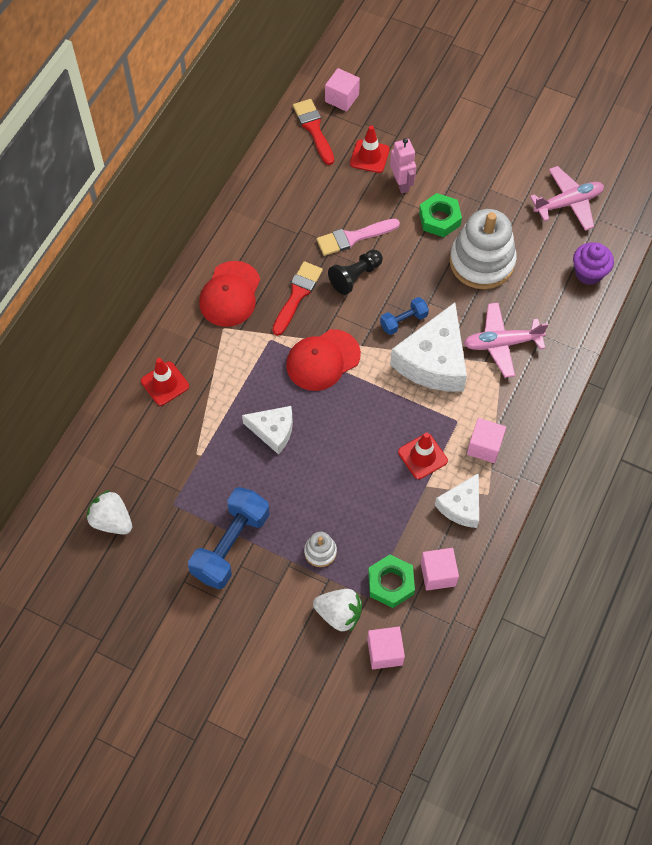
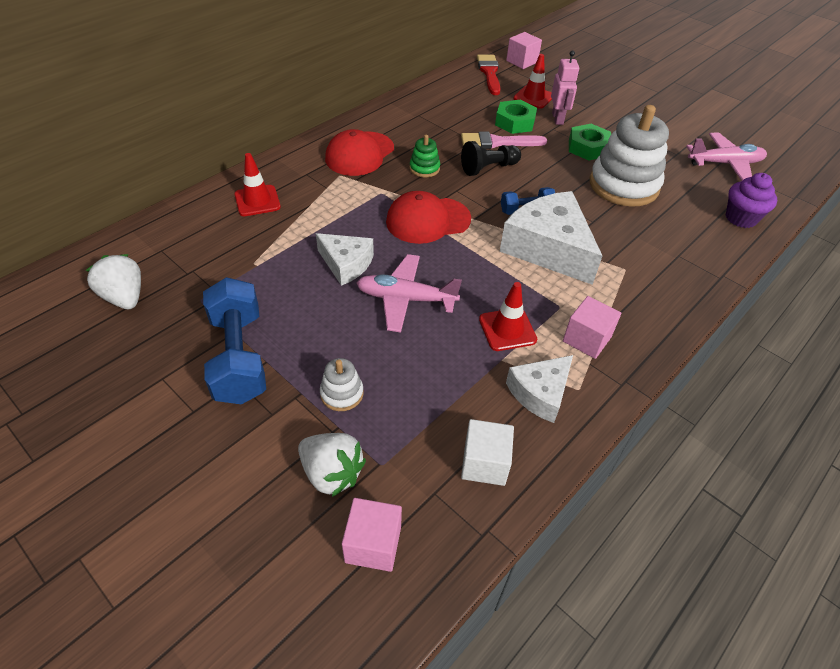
camera: 15 degrees right, 15 degrees down
blue dumbbell [188,487,270,589] -> blue dumbbell turned 60 degrees counterclockwise [203,277,266,405]
red brush [272,261,323,336] -> green stacking toy [410,135,440,177]
green nut [368,555,415,608] -> green nut moved to [495,100,537,134]
white cheese [390,302,467,392] -> white cheese turned 105 degrees clockwise [500,191,602,285]
pink cube [421,548,459,591] -> white cube [461,419,514,486]
pink plane [464,303,548,378] -> pink plane moved to [357,254,462,332]

